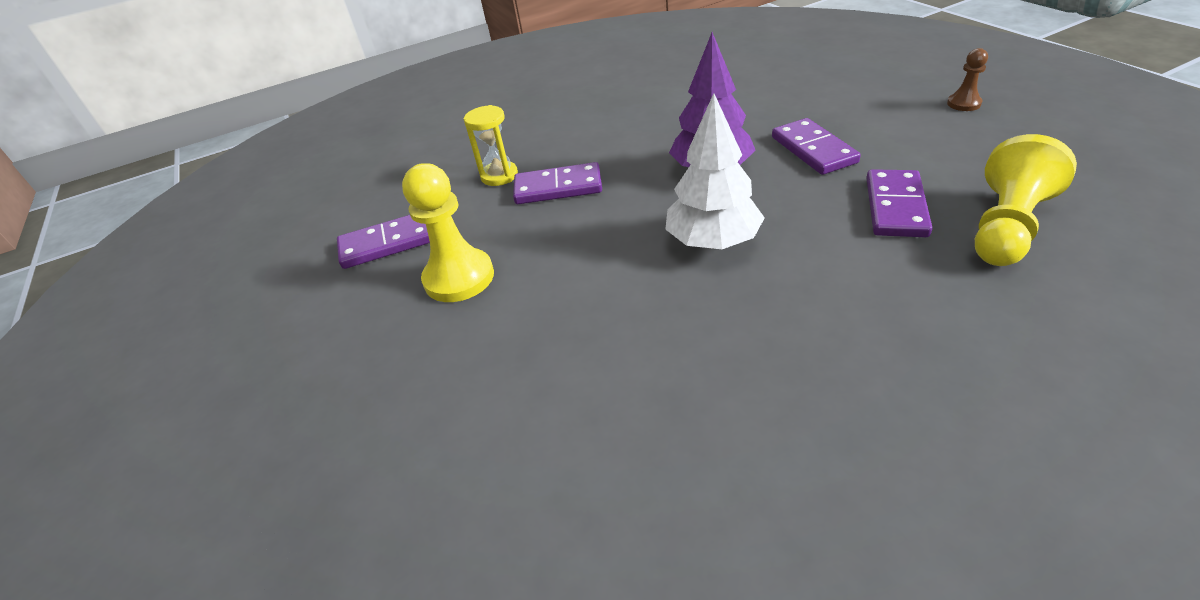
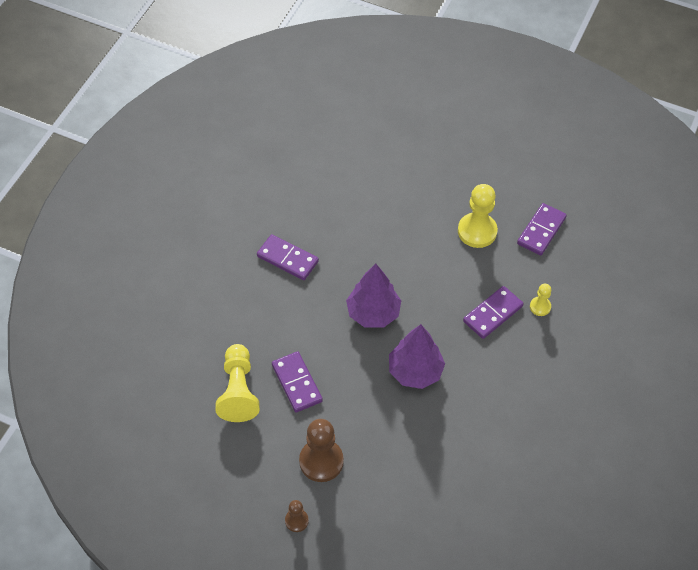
camera: 135 degrees right, 15 degrees up
yellow hourglass [464,105,518,186] -> yellow pawn [530,284,551,316]
white tree [665,93,765,249] -> purple tree [346,264,401,328]
purple domino [772,118,861,175] -> purple domino moved to [257,234,319,280]
none -> brown pawn [299,419,344,482]

